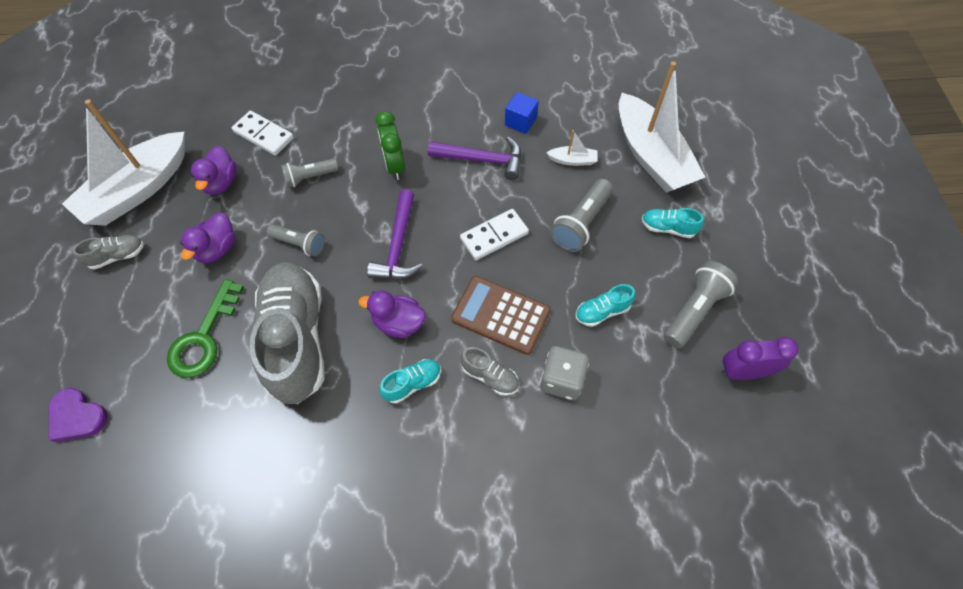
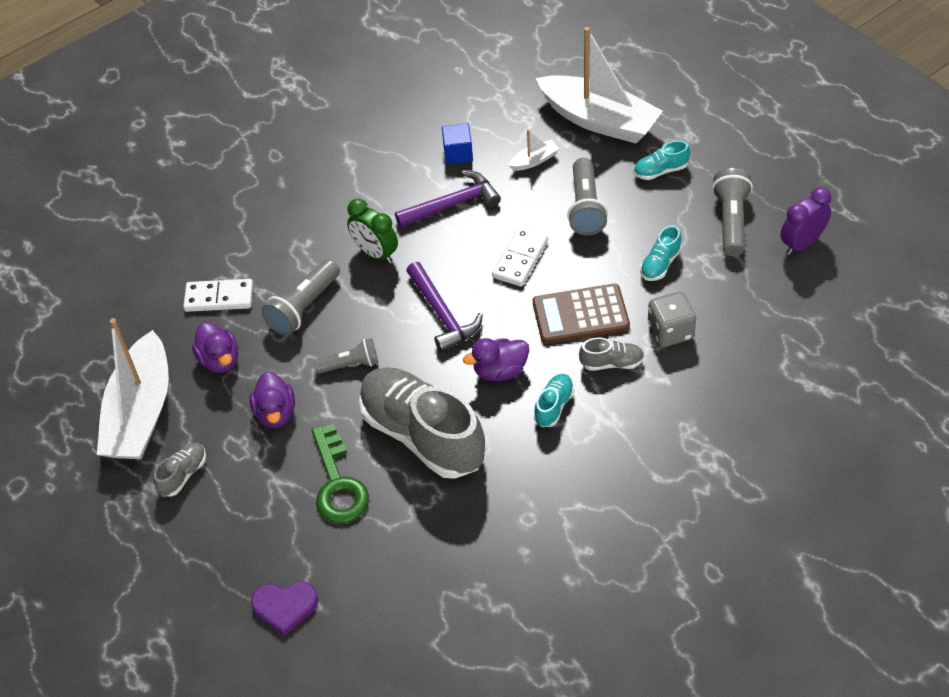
camera: 30 degrees left, 10 degrees down
grey flashlight [281,158,339,188] -> grey flashlight [262,259,340,336], size x1.51

